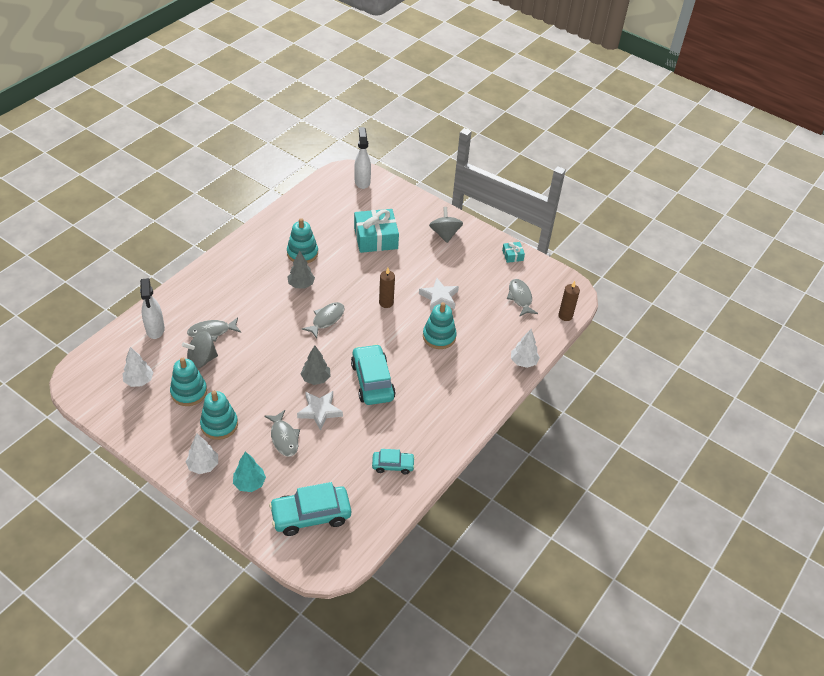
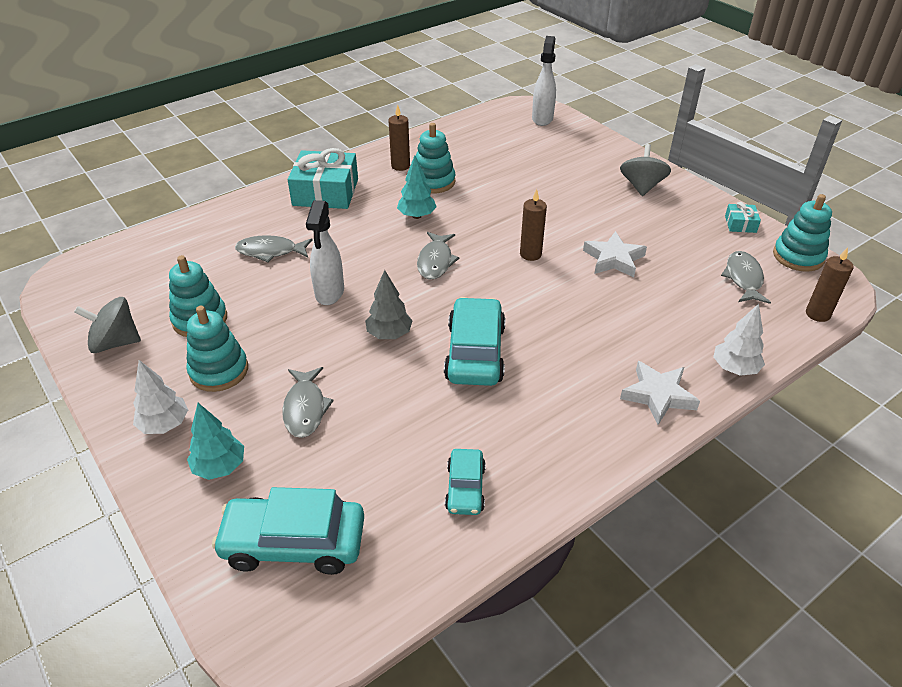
camera: 20 degrees right, 5 degrees down
white tree [123,347,154,387] -> none
white spray bottle [140,278,165,339] -> white spray bottle moved to [306,200,344,305]
grey spinning top [182,331,218,369] -> grey spinning top moved to [74,297,141,353]
grey tree [288,250,315,289] -> turquoise tree [397,155,437,219]
white star [297,391,343,431] -> white star moved to [620,361,700,425]
grey fish [302,302,345,338] -> grey fish turned 135 degrees clockwise [417,232,459,279]
turquoise gift [354,209,399,253] -> turquoise gift moved to [288,148,358,209]
turquoise car [372,449,415,474] -> turquoise car turned 75 degrees clockwise [445,449,486,515]
turquoise stacking toy [423,302,457,349] -> turquoise stacking toy moved to [773,194,832,272]
none -> brown candle [388,104,410,171]

